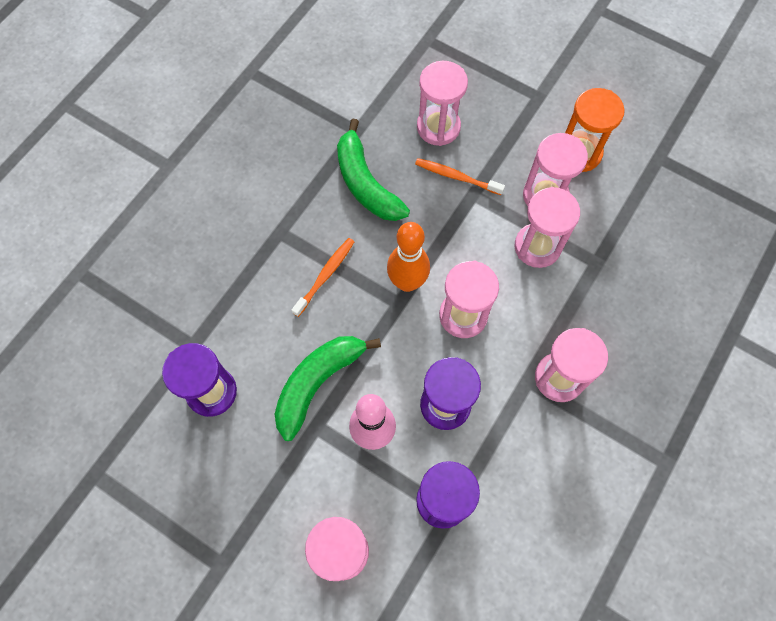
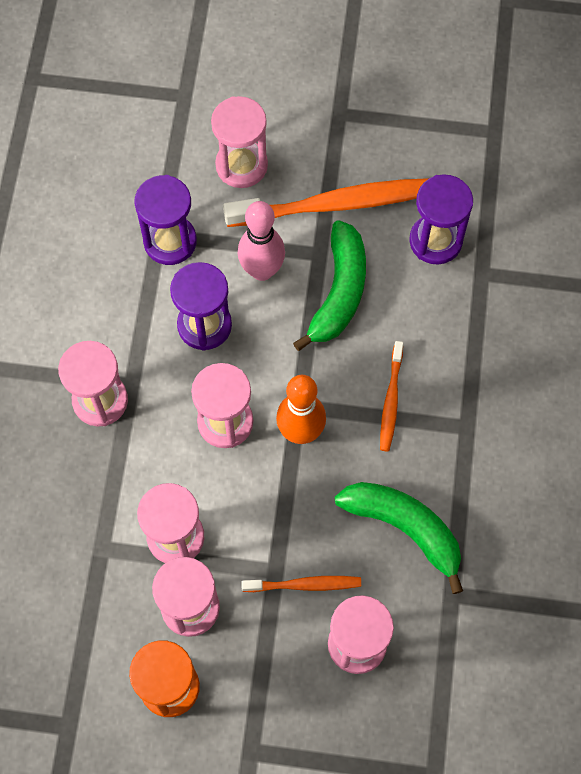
camera: 155 degrees right, 0 degrees up
none -> orange toothbrush [223,178,429,227]

